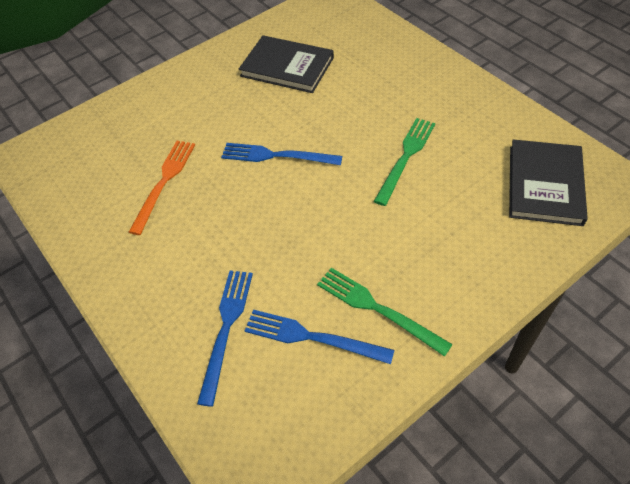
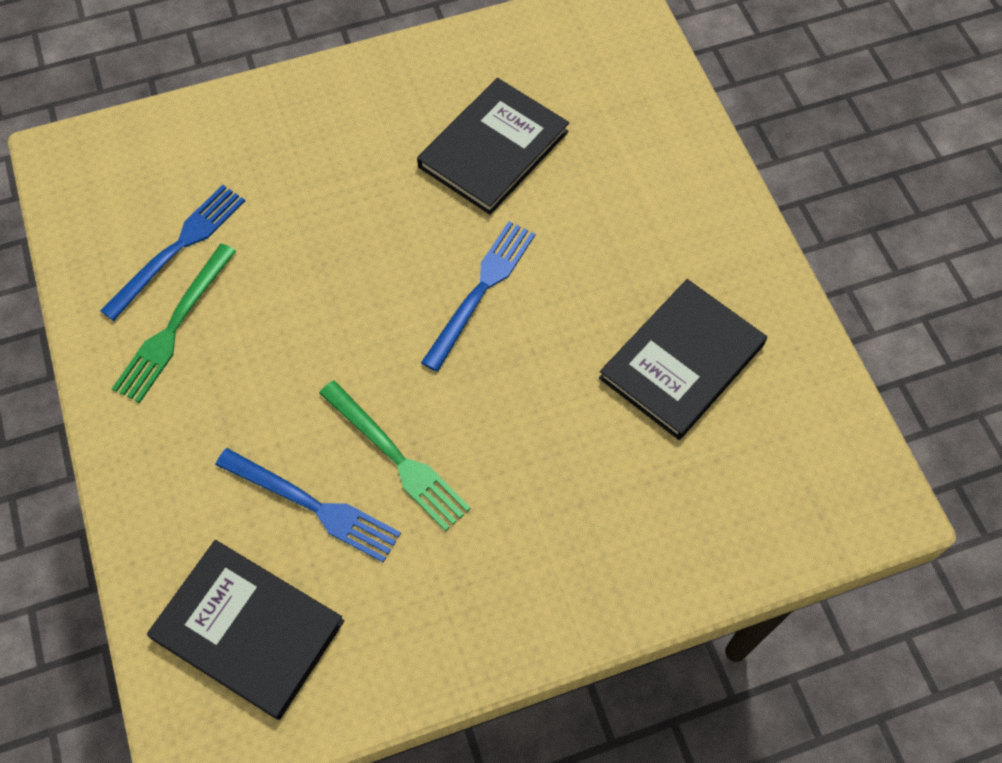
camera: 105 degrees right, 10 degrees up
orange fork [129,141,195,235] -> black book [417,78,569,215]
blue fork [197,271,253,407] -> blue fork moved to [215,448,401,562]
green fork [317,268,453,357] -> green fork turned 150 degrees clockwise [112,244,236,403]

